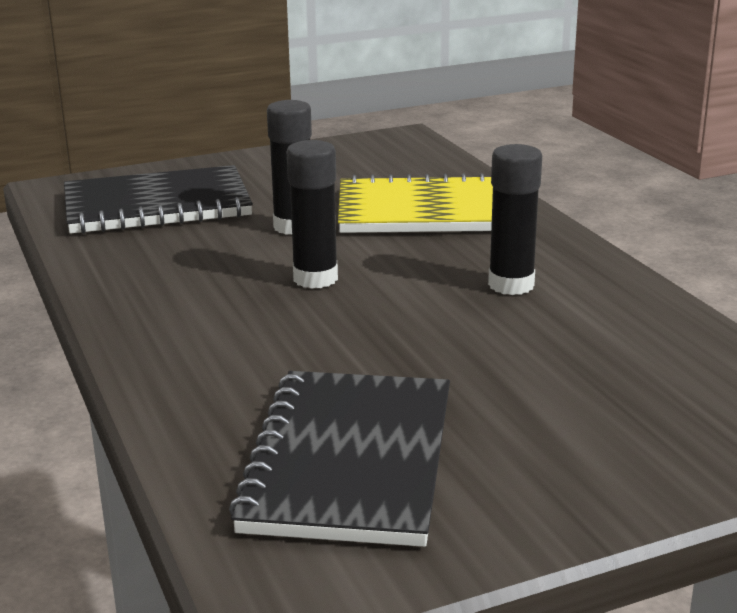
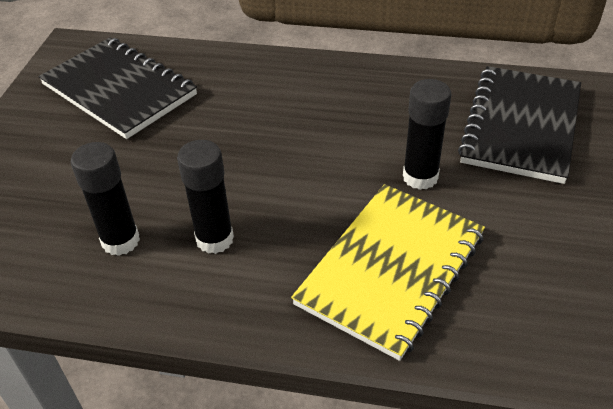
camera: 125 degrees right, 20 degrees up
black glue stick [287,140,338,289] -> black glue stick moved to [71,142,140,256]

